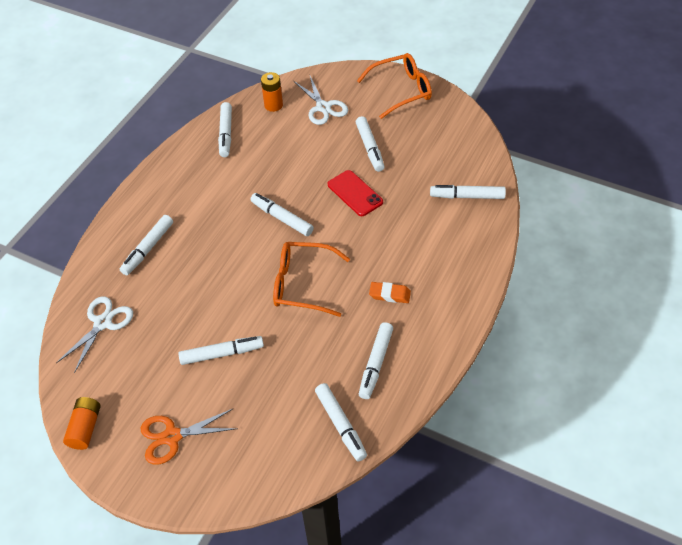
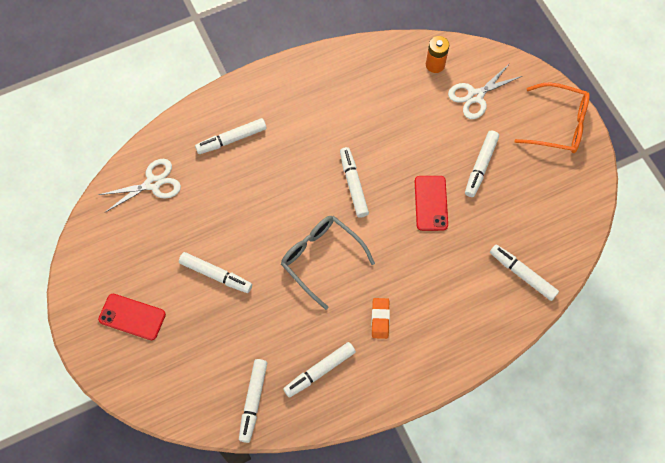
camera: 35 degrees right, 15 degrees up
orange battery [63,397,101,450] -> none
orange scissors [141,409,238,465] -> red phone [98,294,166,340]
white marker [218,102,232,157] -> none
orange glasses [273,242,350,317] -> grey glasses [281,216,375,310]
white scissors [294,76,348,125] -> white scissors turned 45 degrees clockwise [448,63,522,119]
orange eraser [369,282,411,303] -> orange eraser turned 45 degrees clockwise [371,298,390,339]

